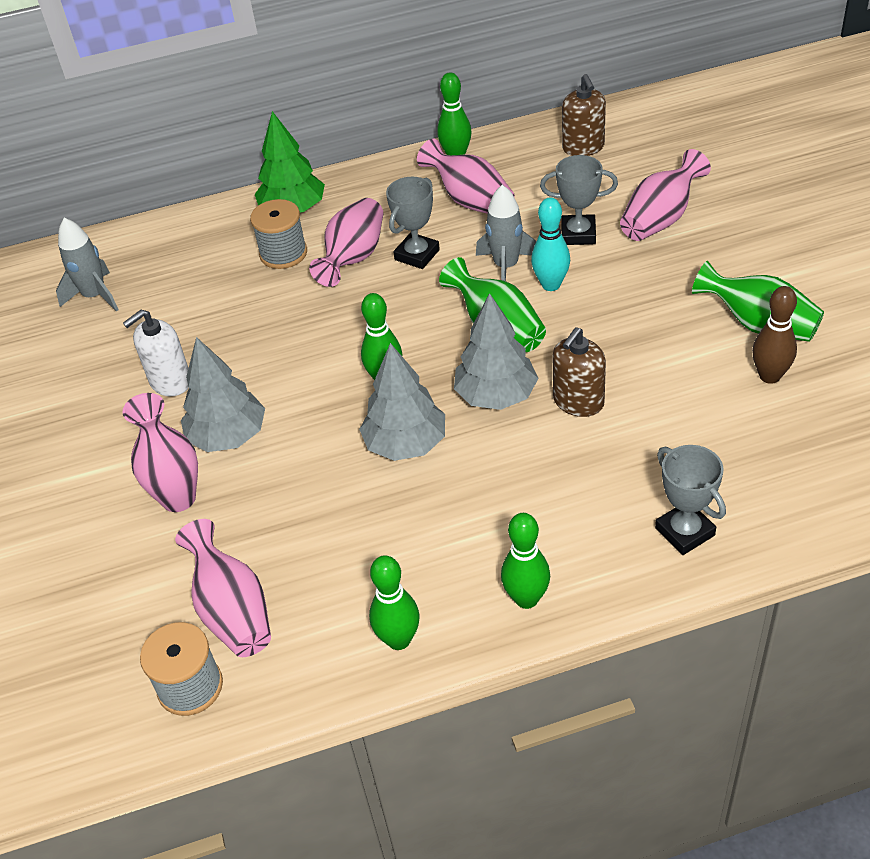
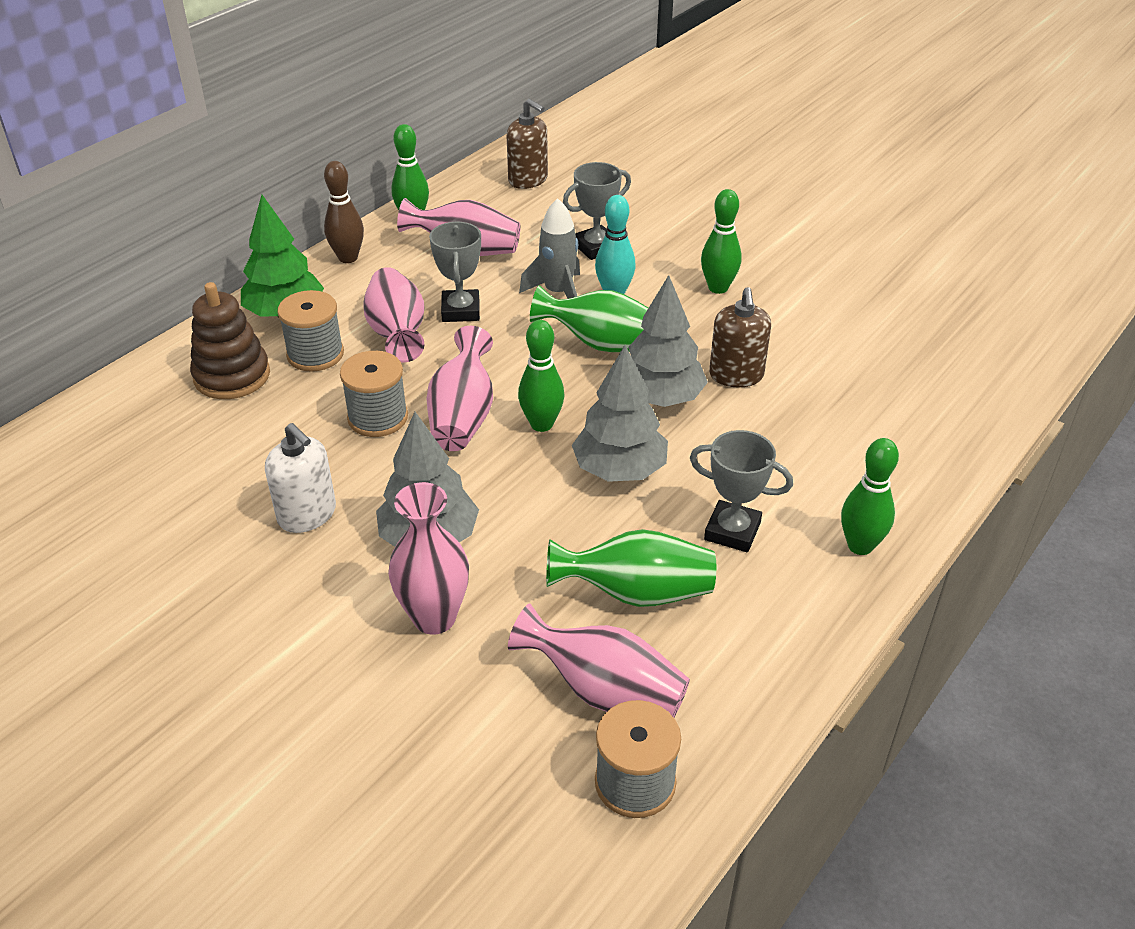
camera: 40 degrees left, 5 degrees down
grey rocket [56,218,119,312] -> none
white soap dispenser [123,310,189,396] -> white soap dispenser turned 60 degrees counterclockwise [265,423,336,533]
green bowling pin [369,555,419,650] -> green bowling pin moved to [701,189,741,294]
pink vase [620,149,711,241] -> pink vase moved to [427,326,493,451]
grey trophy [655,445,726,555] -> grey trophy moved to [690,430,793,552]
green vase [692,261,824,342] -> green vase moved to [546,529,716,607]
brown bowling pin [752,286,797,384] -> brown bowling pin moved to [324,161,364,263]
none -> brown stacking toy [190,282,270,399]
none -> grey spool [340,351,408,437]

